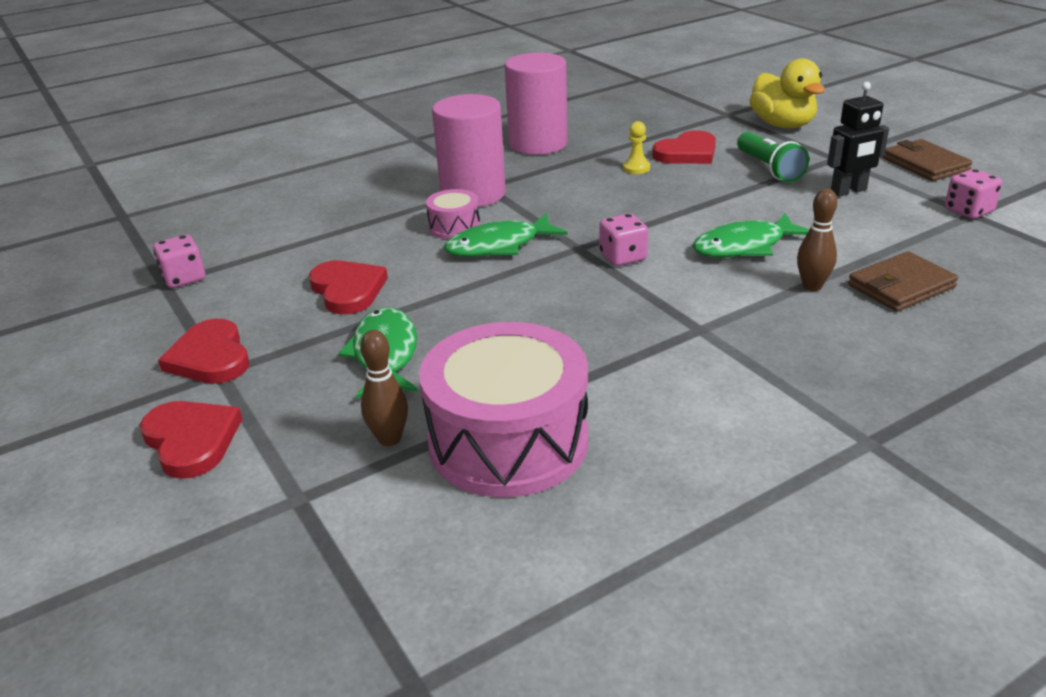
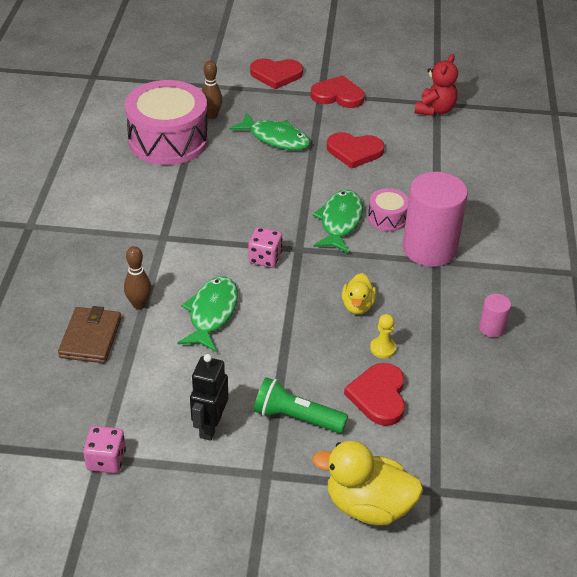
camera: 125 degrees right, 10 degrees up
pink dice [153,235,205,288] -> red teddy bear [415,54,458,116]
pink cylinder [505,53,568,155] -> pink cylinder [479,294,511,338], size x0.44
brown wallet [883,139,972,181] -> none
none -> yellow duck [342,273,376,314]

